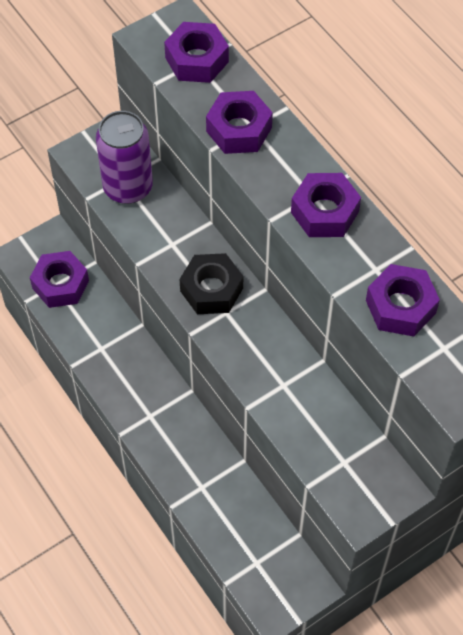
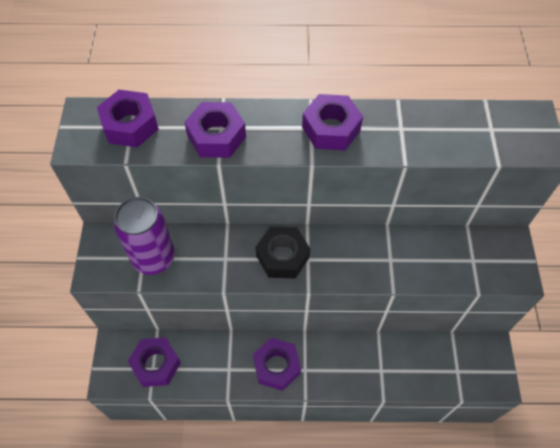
camera: 55 degrees left, 0 degrees up
purple nut [366,264,440,336] -> purple nut moved to [253,338,301,391]

